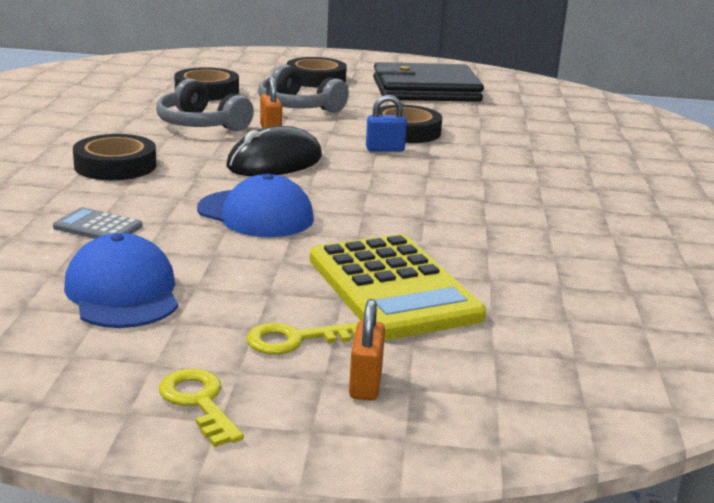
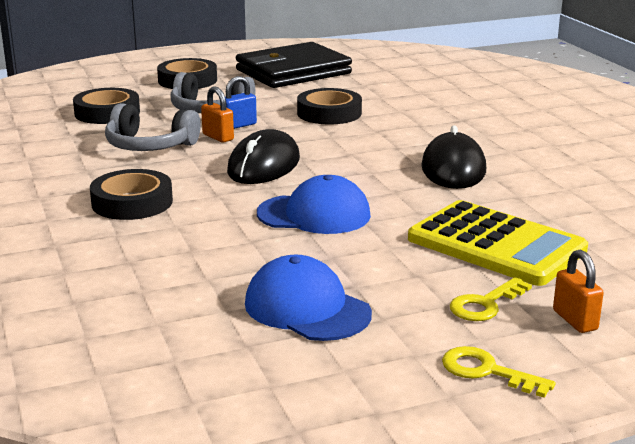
camera: 25 degrees left, 0 degrees up
grey calculator [53,207,143,239] -> none
blue padlock [366,95,407,152] -> blue padlock moved to [225,76,257,129]
none -> black mouse [421,125,486,189]

